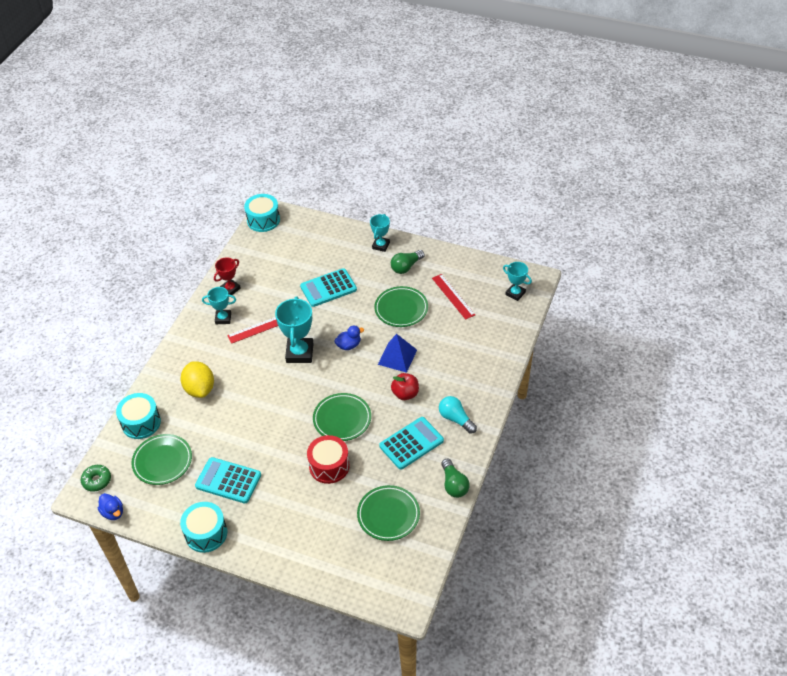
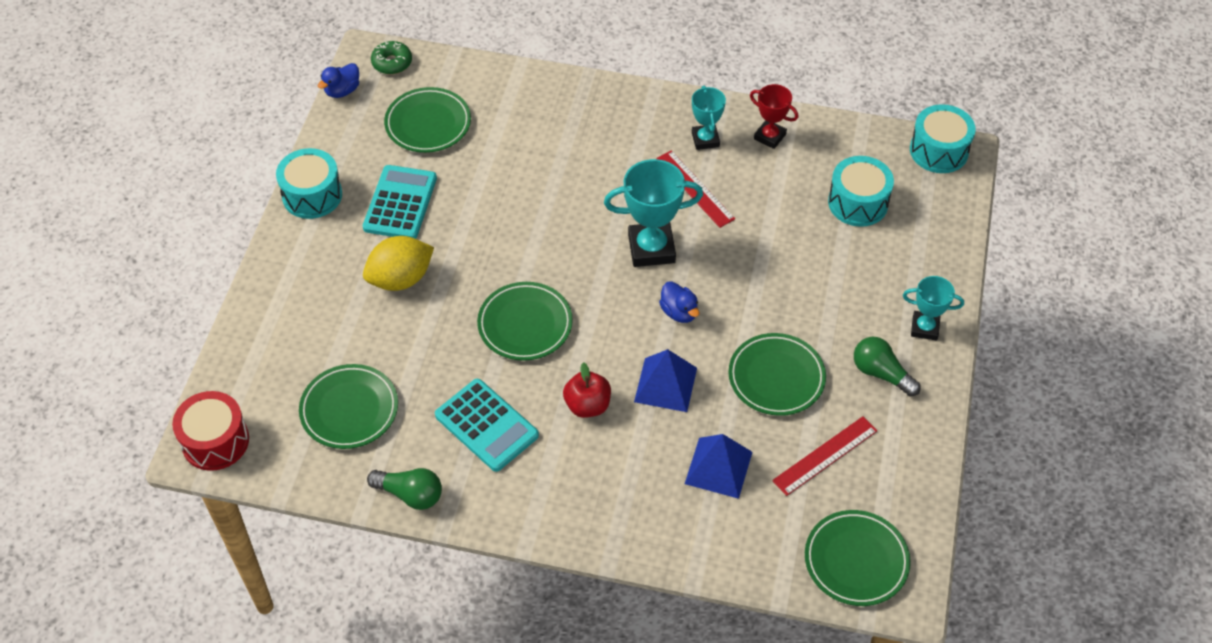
camera: 80 degrees right, 5 degrees up
turquoise drum [116,393,161,439] -> turquoise drum moved to [828,156,894,227]
yellow lemon [181,361,214,398] -> yellow lemon moved to [363,236,434,291]
turquoise calculator [300,268,357,307] -> none
red drum [307,435,350,484] -> red drum moved to [172,391,249,471]
turquoise light bulb [439,396,477,434] -> none
green light bulb [441,458,470,498] -> green light bulb turned 135 degrees counterclockwise [367,468,442,510]
turquoise trophy [503,262,532,301] -> green plate [805,510,911,606]
none -> blue pyramid [685,434,752,499]

